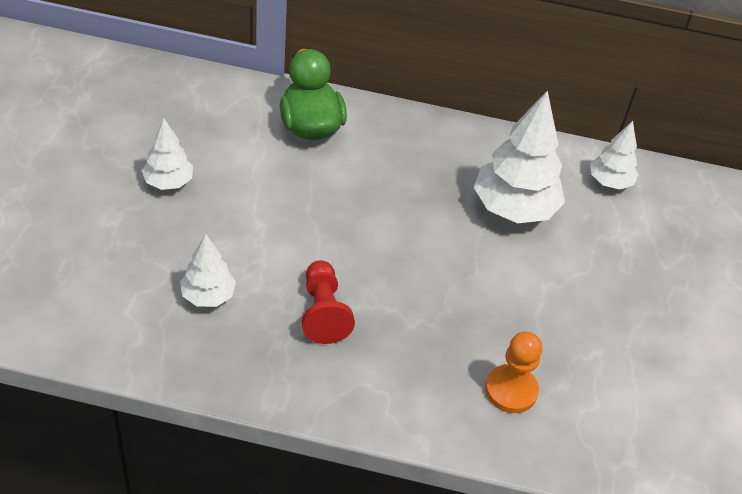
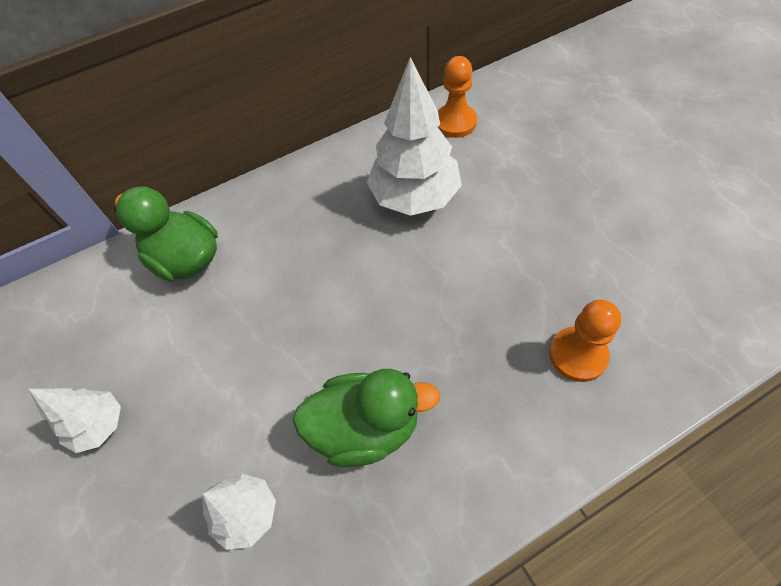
camera: 30 degrees left, 10 degrees up
red pawn [302,260,355,344] -> green duck [292,369,440,467]
white tree [590,121,638,190] -> orange pawn [438,56,477,138]

